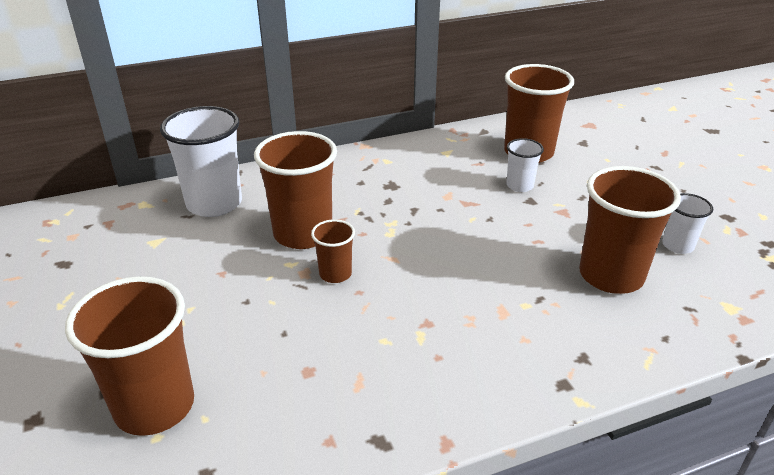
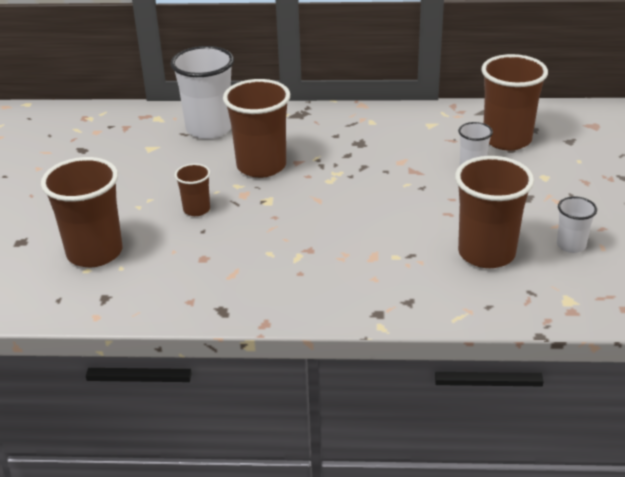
camera: 25 degrees right, 0 degrees up
brown cup [311,219,355,283] -> brown cup moved to [174,163,210,216]

